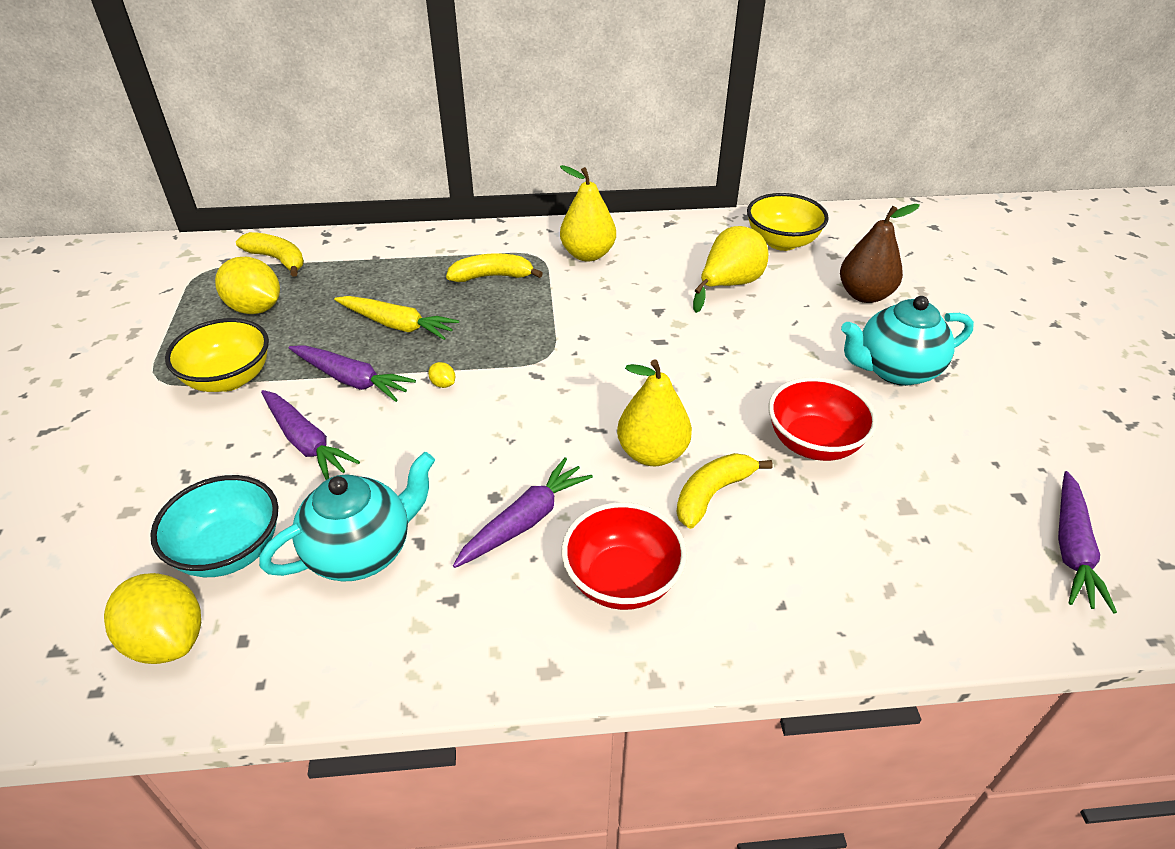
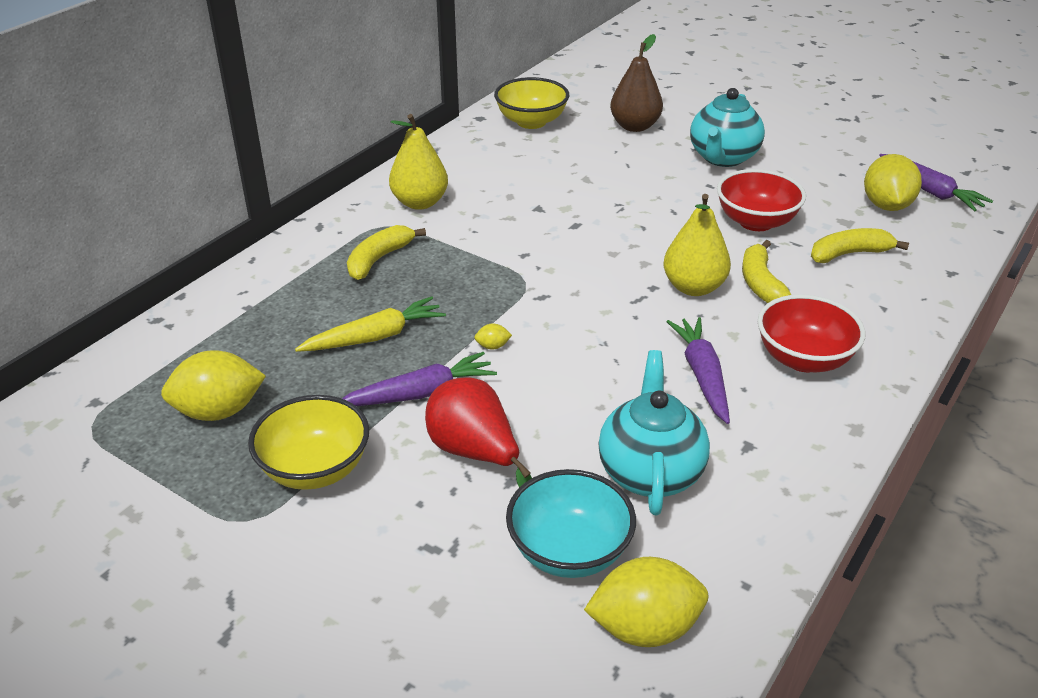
camera: 50 degrees left, 5 degrees down
yellow banana [236,232,304,277] -> yellow banana moved to [811,228,909,263]
purple carrot [261,390,360,480] -> red pear [425,378,532,488]
yellow pear [693,226,768,313] -> none
none -> yellow lemon [864,154,922,211]

